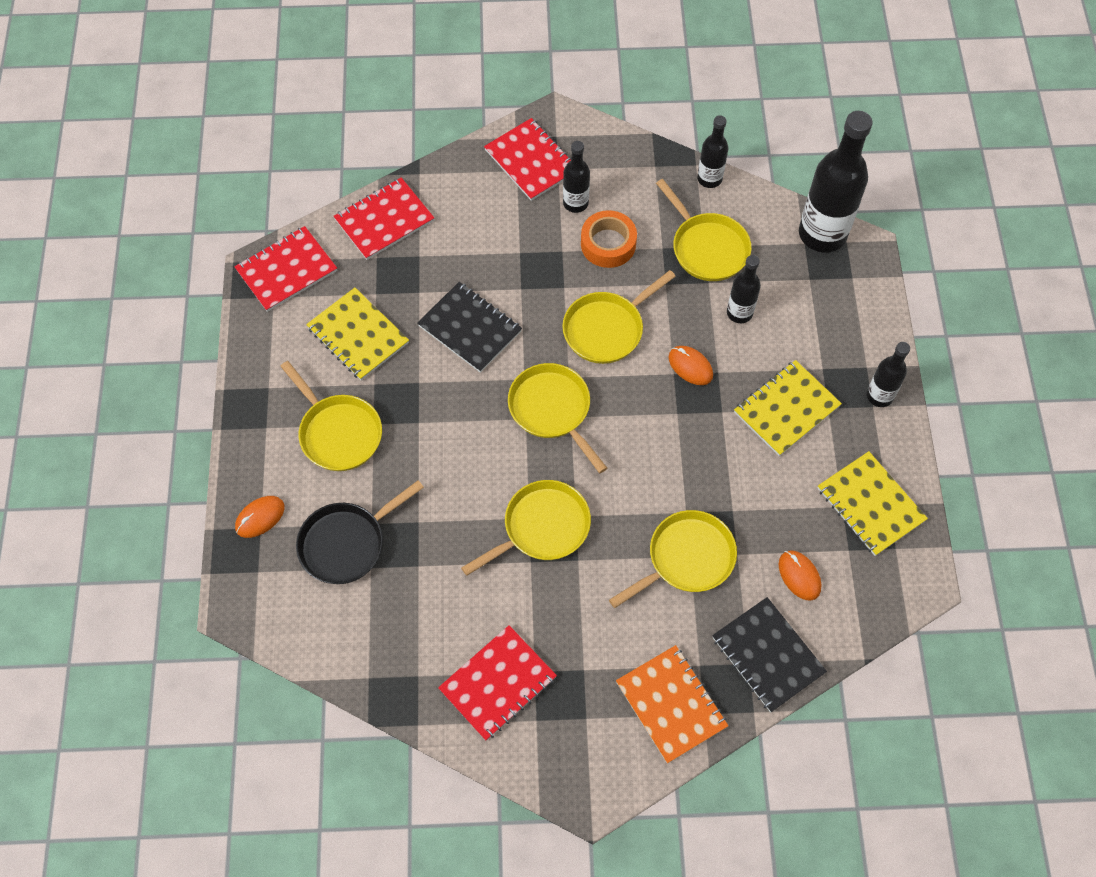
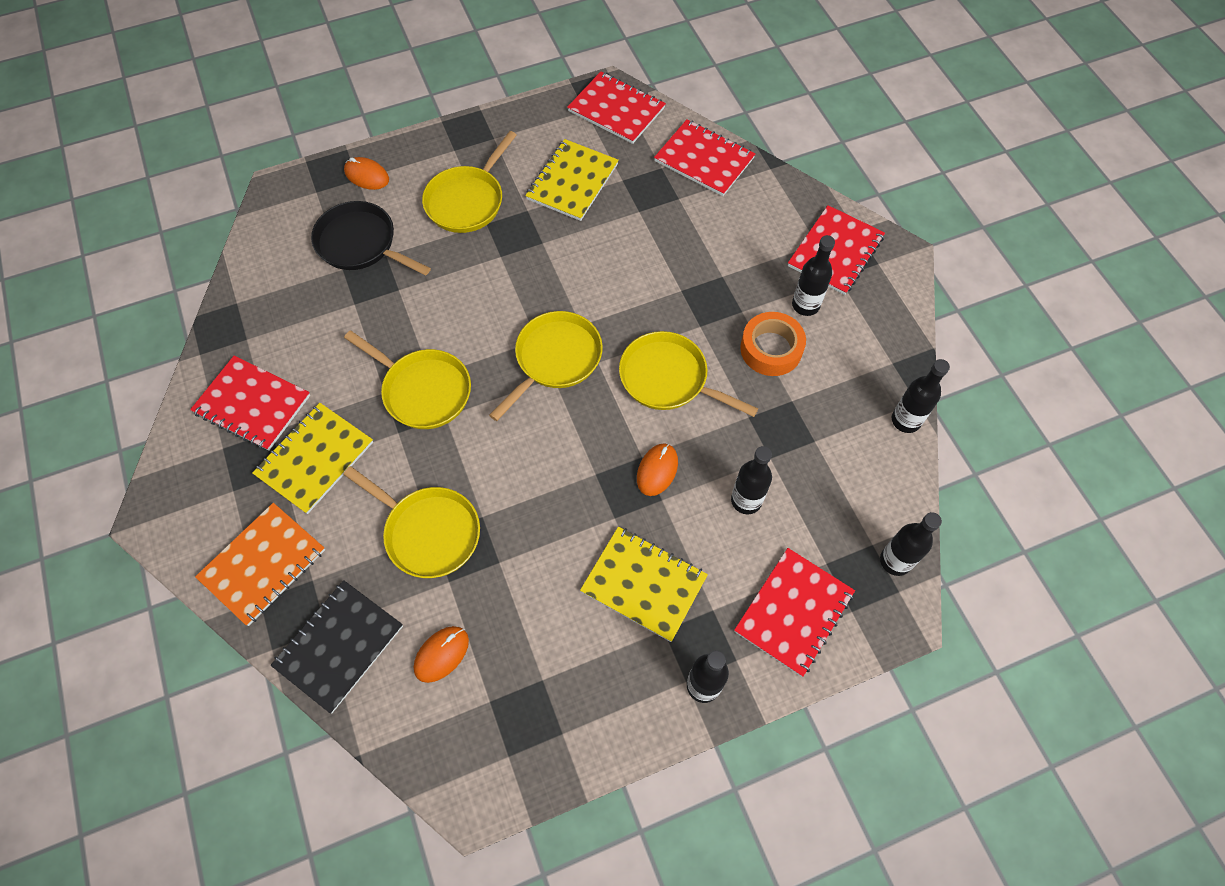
camera: 70 degrees right, 0 degrees up
black notebook [417,282,522,373] -> none
yellow pan [656,179,751,281] -> none
black bottle [799,111,873,253] -> black bottle [880,512,942,576], size x0.53
yellow notebook [818,451,928,556] -> yellow notebook moved to [252,403,373,514]
none -> red notebook [734,548,855,677]

